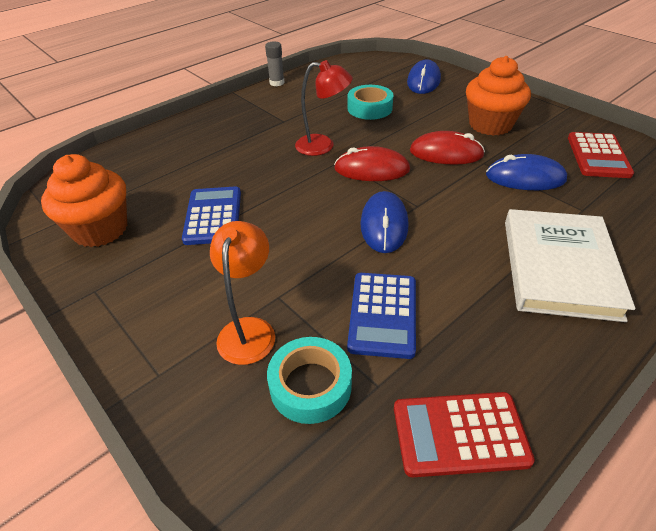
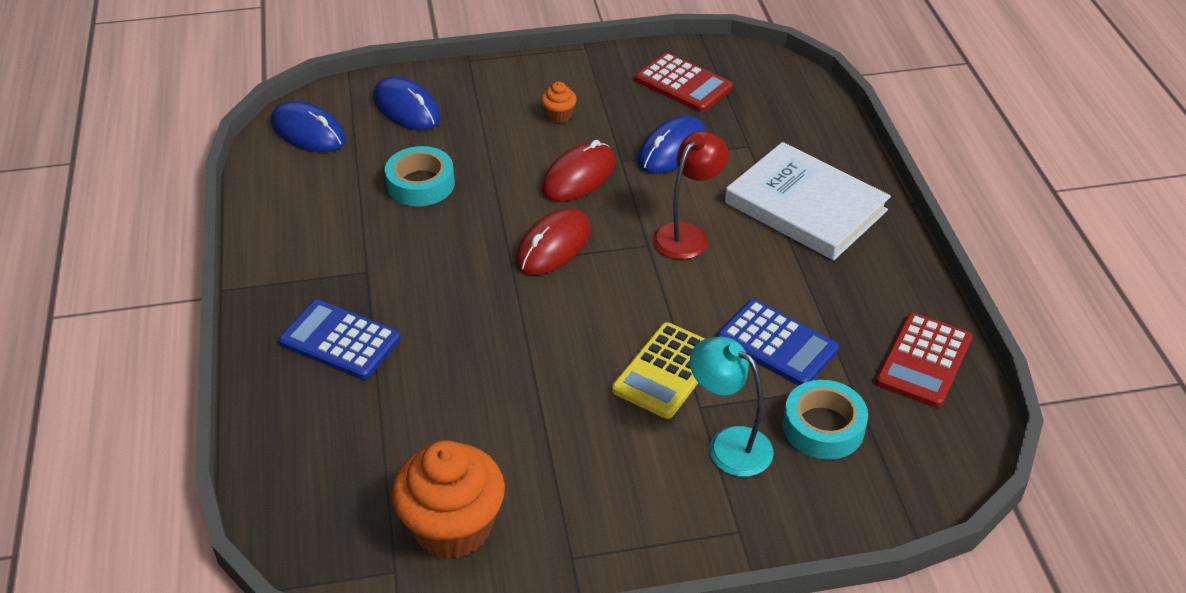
camera: 60 degrees left, 0 degrees up
blue calculator [182,186,241,245] -> blue calculator moved to [279,300,401,380]
orange lamp [210,221,275,365] -> turquoise lamp [690,337,774,477]
grey glue stick [265,41,285,86] -> none
red lamp [295,60,353,156] -> red lamp moved to [653,131,729,259]
blue mouse [360,191,409,253] -> blue mouse moved to [271,101,346,152]
orange cupcake [466,56,531,136] -> orange cupcake [541,82,577,123], size x0.44
none -> yellow calculator [612,322,705,419]

